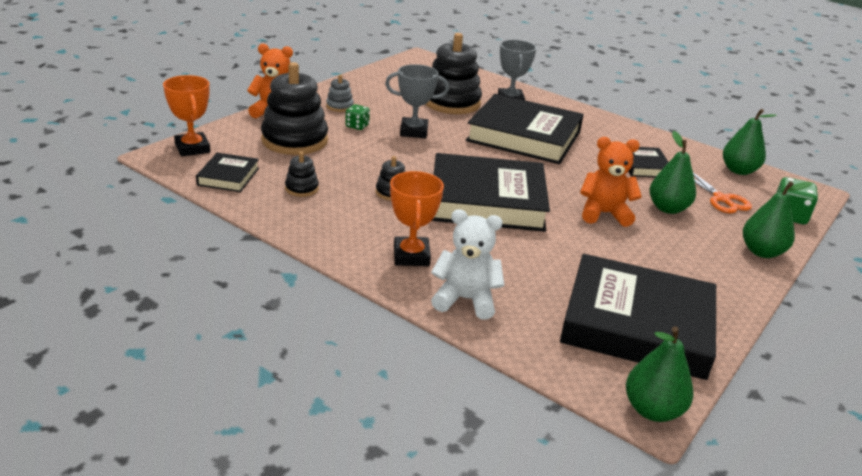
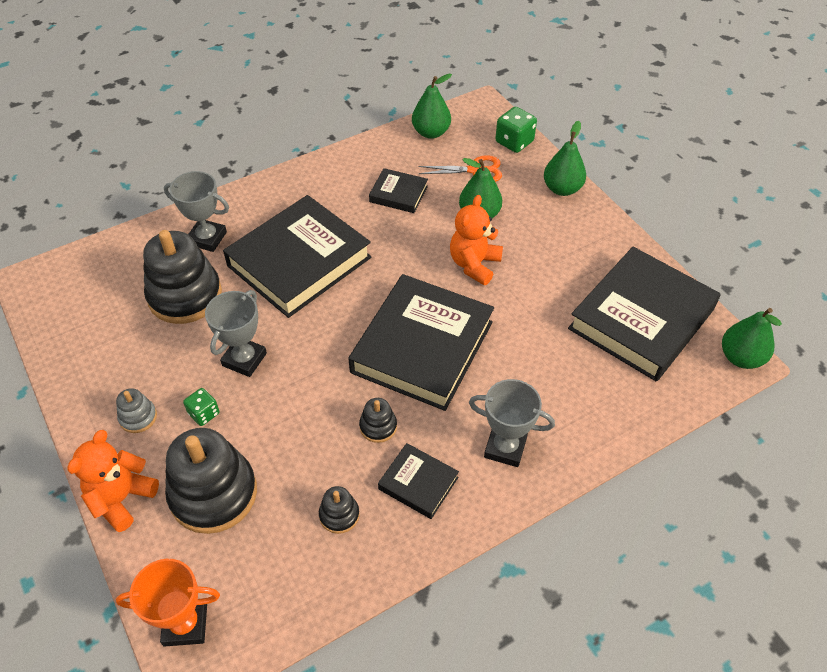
camera: 65 degrees left, 20 degrees up
black book [196,153,259,192] -> black book moved to [378,443,459,519]
orange trophy [390,171,444,266] -> grey trophy [469,379,555,467]
white teddy bear [431,209,505,319] -> none

